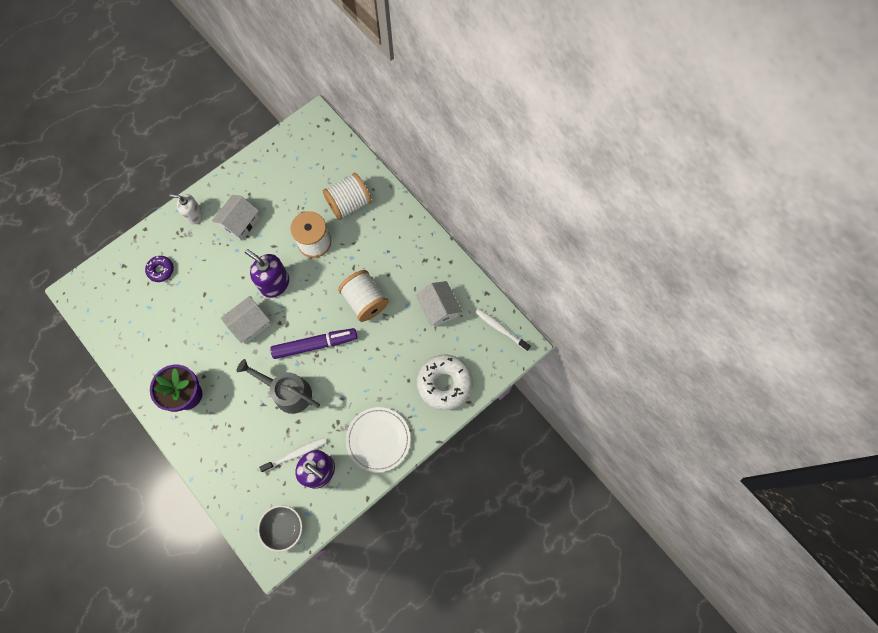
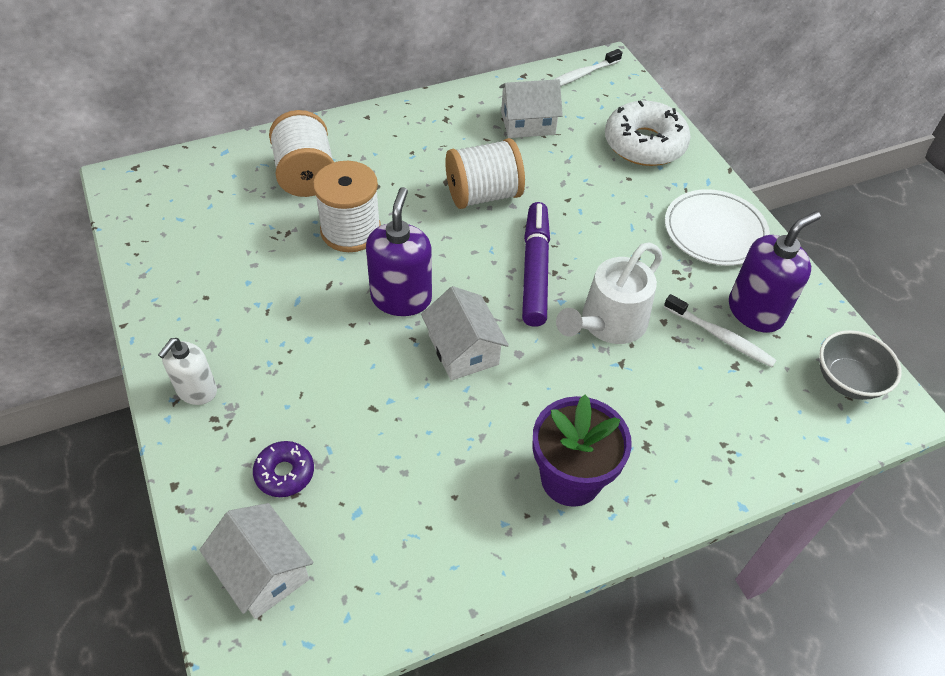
camera: 75 degrees left, 20 degrees down
white house [212,195,259,241] -> white house moved to [199,503,314,619]
grey watering can [237,359,320,414] -> white watering can [556,242,663,344]
purple soap dispenser [245,249,289,298] -> purple soap dispenser turned 135 degrees clockwise [366,187,432,316]
white toothbrush [259,438,327,472] -> white toothbrush turned 135 degrees clockwise [664,294,777,367]

